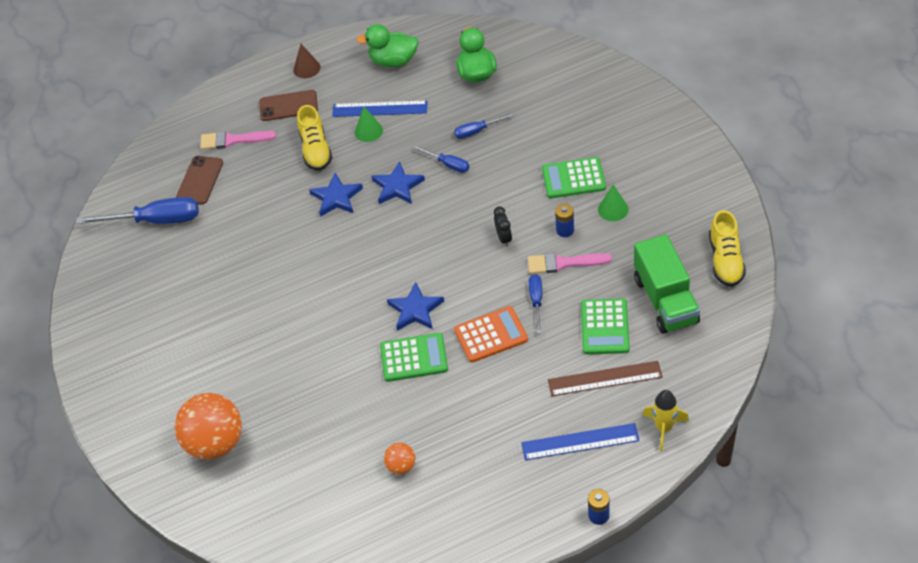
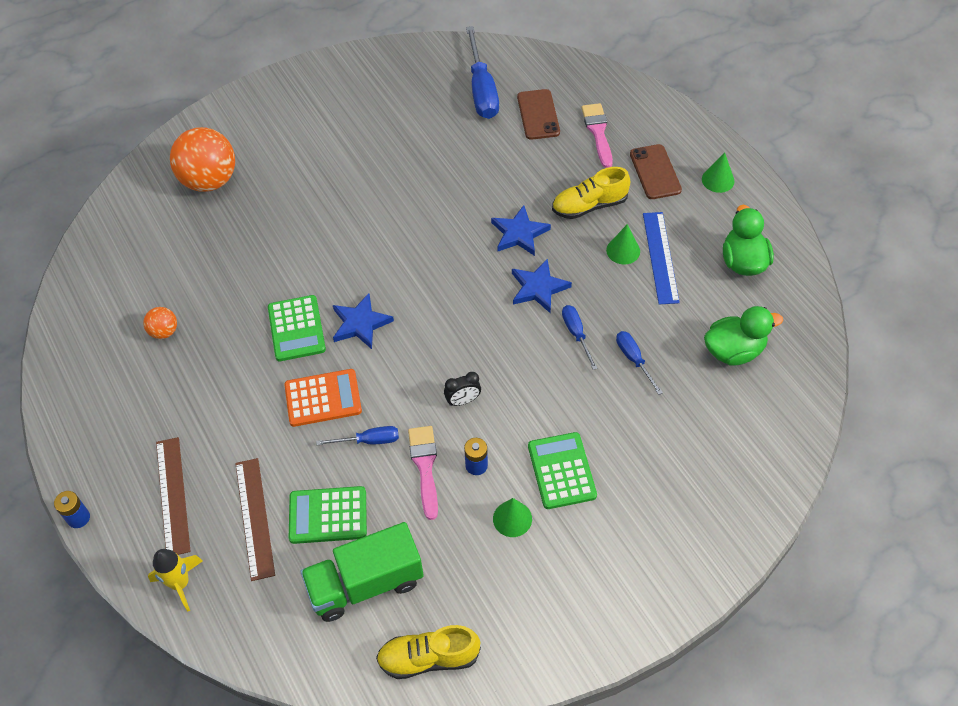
camera: 80 degrees right, 5 degrees up
brown phone [176,156,223,204] -> brown phone turned 75 degrees clockwise [517,89,560,140]
brown cone [293,44,320,78] -> green cone [702,152,734,193]
blue screwdriver [413,145,469,173] -> blue screwdriver turned 135 degrees clockwise [562,305,598,370]
orange calculator [454,306,528,363] -> orange calculator turned 75 degrees counterclockwise [284,369,362,427]
blue ruler [521,423,640,460] -> brown ruler [156,437,190,555]

